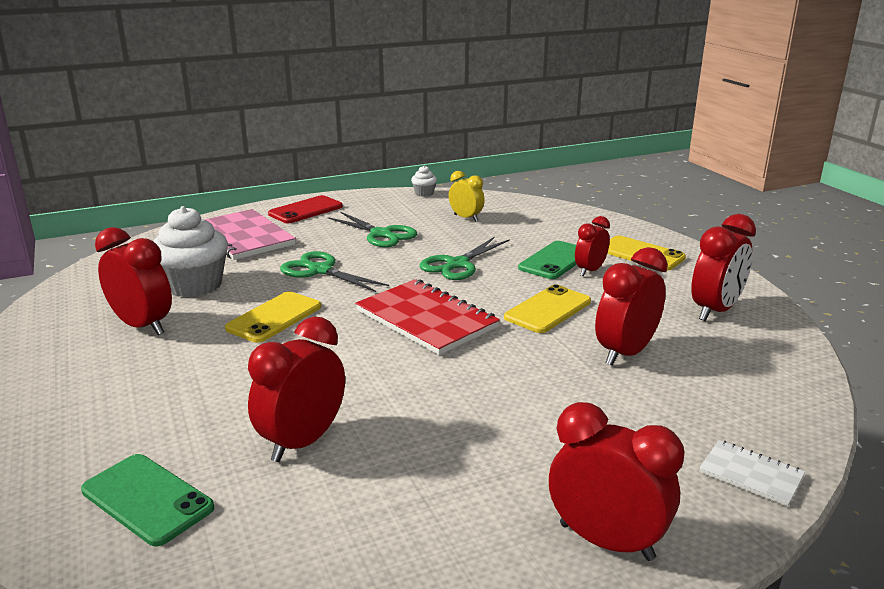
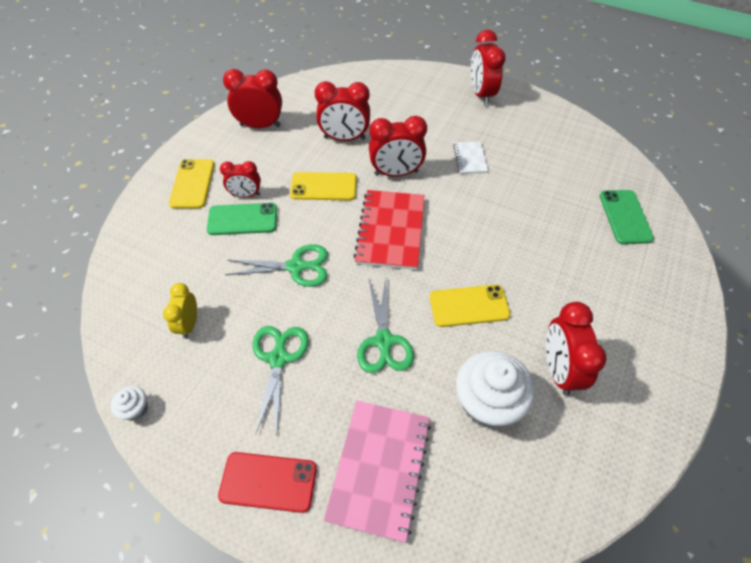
camera: 130 degrees left, 30 degrees up
red clock [248,317,345,462] -> red clock moved to [369,116,427,177]
white notebook [699,440,805,507] -> white notebook moved to [453,141,488,174]

